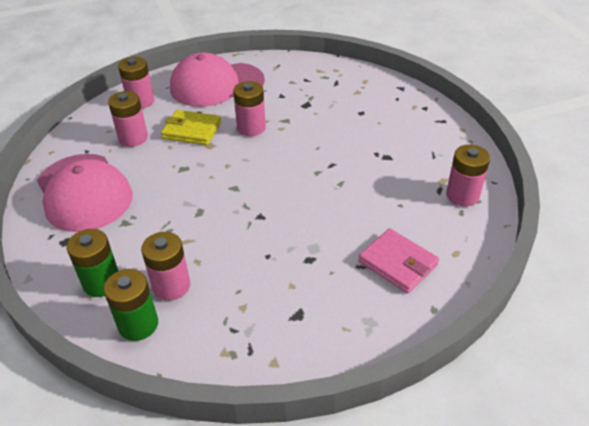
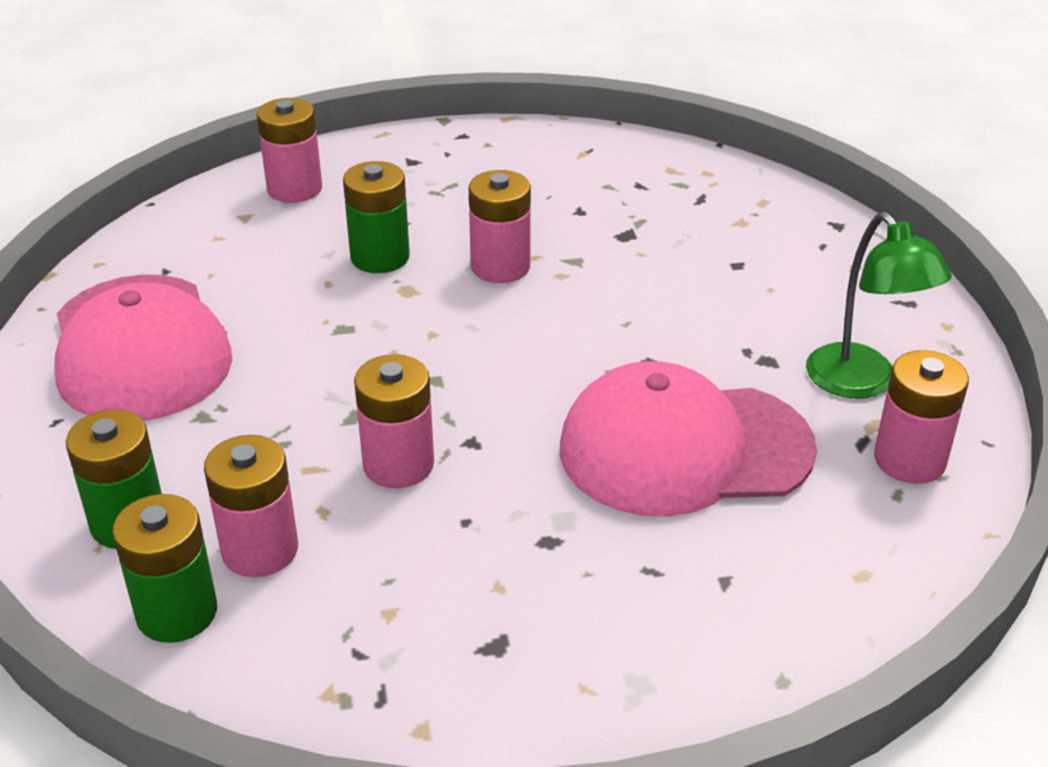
camera: 10 degrees right, 5 degrees down
pink battery [108,91,148,147] -> pink battery moved to [354,354,434,488]
yellow wallet [161,110,221,145] -> green battery [343,161,410,273]
pink cap [170,53,265,107] -> pink cap moved to [560,361,817,517]
pink wallet [358,228,439,294] -> none
none -> green lamp [806,212,952,399]

